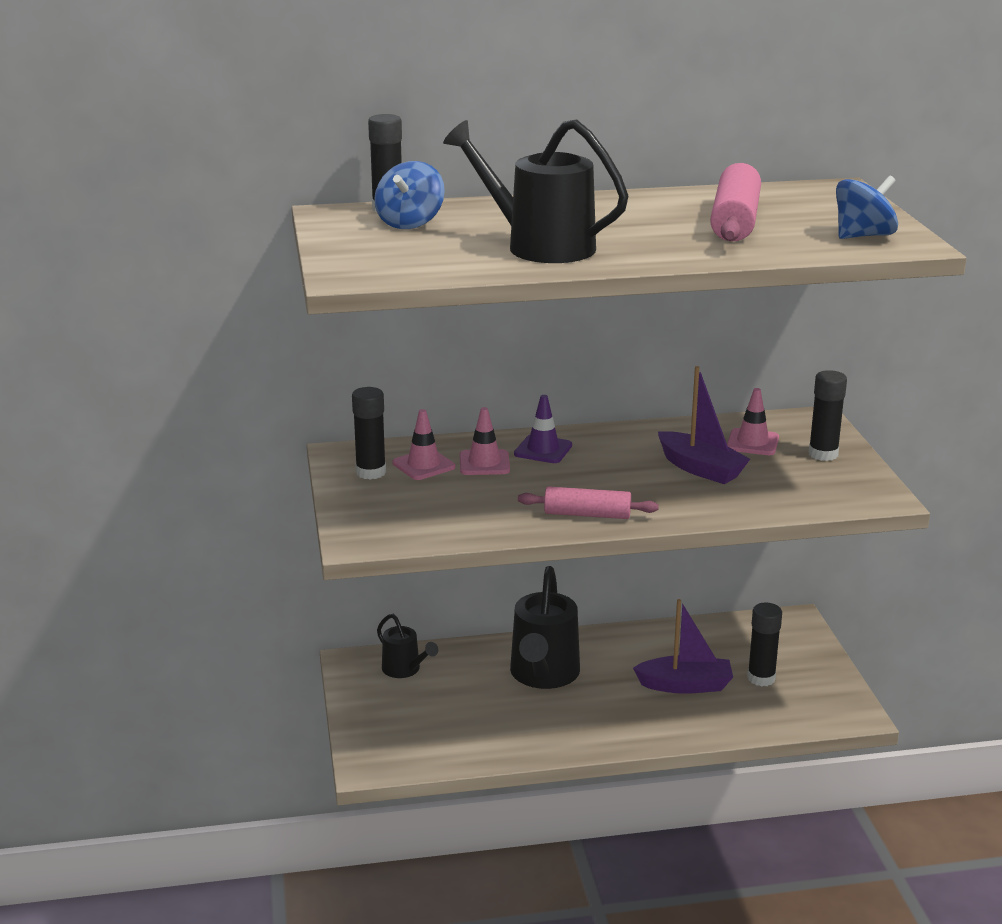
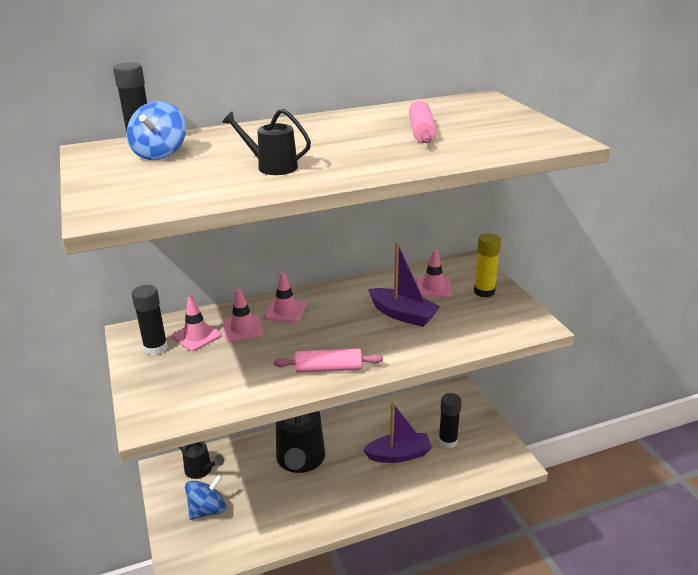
camera: 10 degrees left, 5 degrees up
black watering can [443,119,629,263] -> black watering can [222,109,311,175], size x0.54
purple traffic cone [514,395,572,463] -> pink traffic cone [264,272,306,323]
pink rolling pin [710,163,761,242] -> pink rolling pin [409,101,436,143], size x0.65
black glue stick [809,370,847,461] -> yellow glue stick [474,233,501,298]
blue spinning top [836,175,898,239] -> blue spinning top moved to [185,474,226,520]

